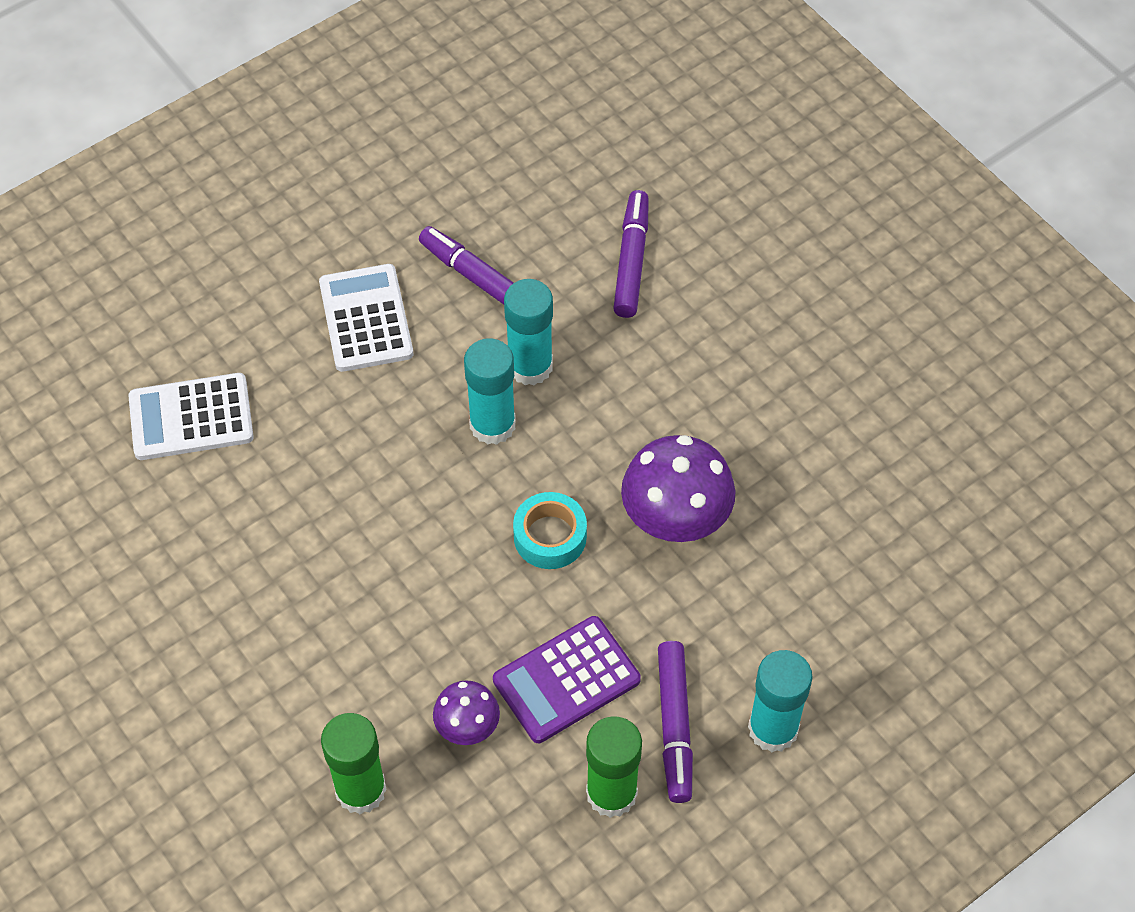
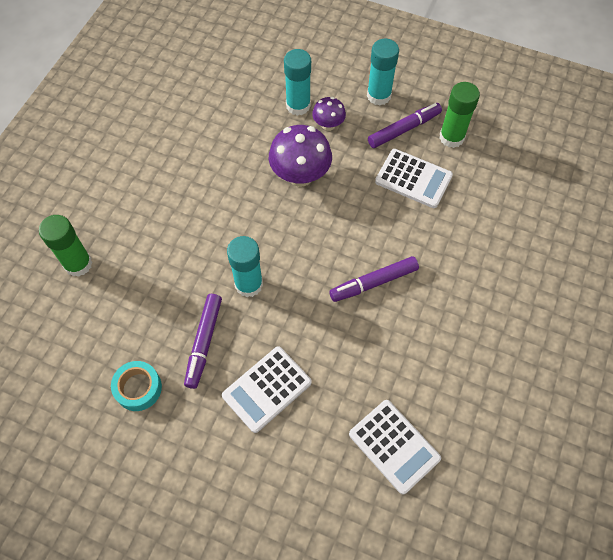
camera: 120 degrees left, 5 degrees up
green glue stick [321,713,387,814] -> green glue stick moved to [39,215,93,277]
purple mushroom [433,680,500,745] -> purple mushroom moved to [312,97,346,131]
turquoise glue stick [464,338,516,445] -> turquoise glue stick moved to [284,49,311,116]
purple calculator [493,616,641,743] -> white calculator [375,149,453,208]
turquoise tape [513,492,587,569] -> turquoise tape moved to [111,361,162,411]
purple marker [613,190,649,318] -> purple marker moved to [329,256,419,302]

